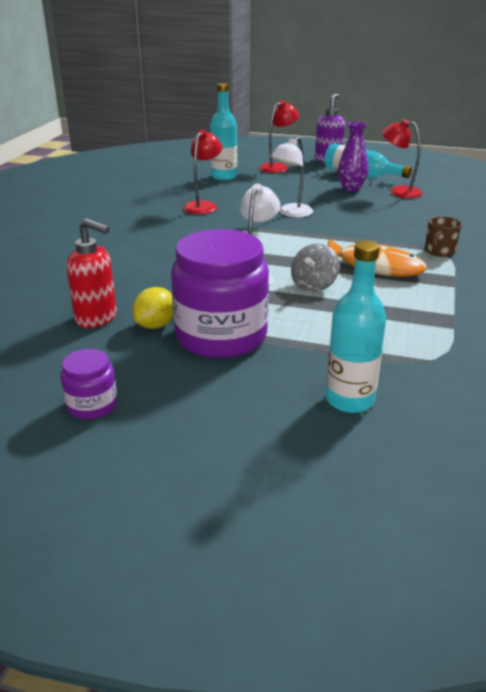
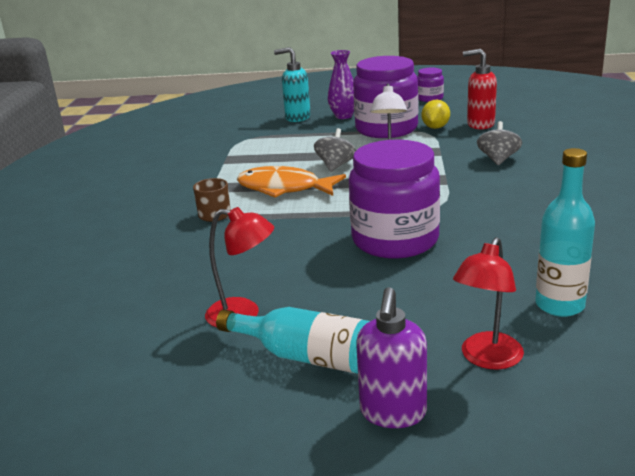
camera: 170 degrees right, 5 degrees down
red lamp [183,129,222,214] -> none
white lamp [270,137,313,217] -> purple jar [349,140,440,259]
turquoise bottle [326,240,386,413] -> turquoise soap dispenser [274,47,311,122]
purple vase [338,121,368,192] -> purple vase moved to [328,50,354,119]
none -> grey spinning top [477,121,522,165]

